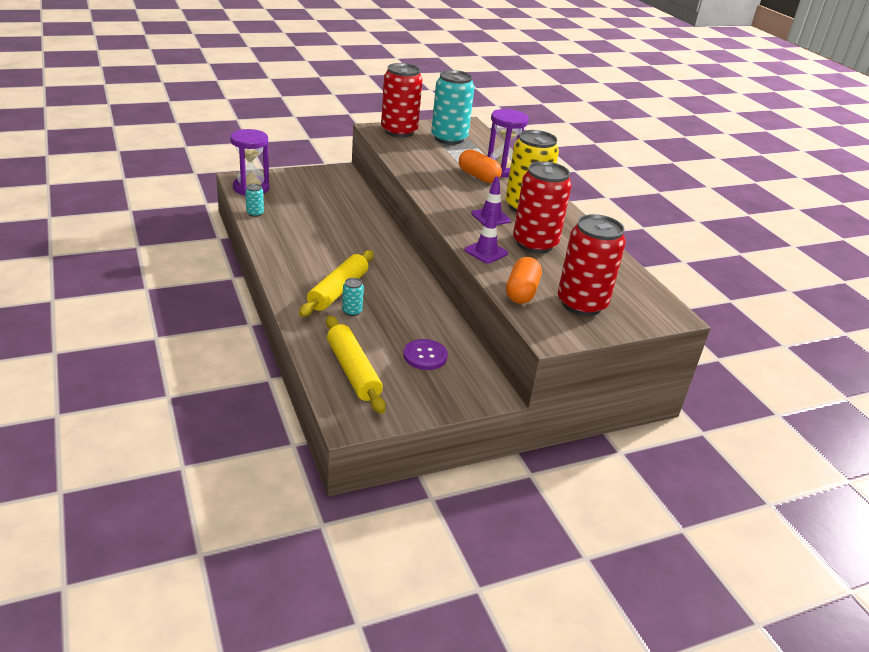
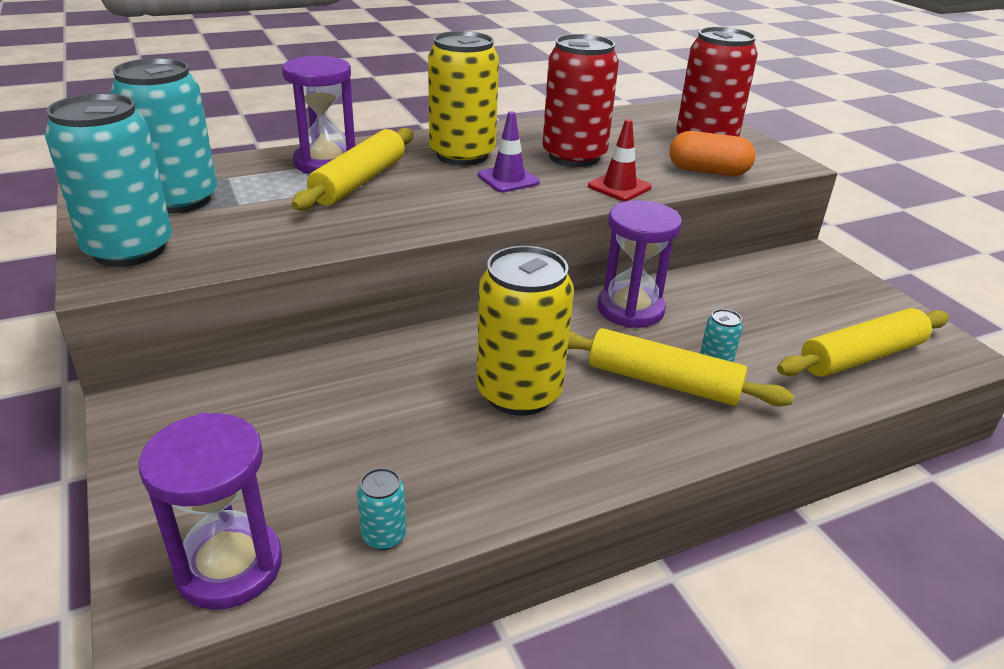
camera: 90 degrees left, 0 degrees up
red can [381,63,422,137] -> turquoise can [45,93,172,267]
purple button [403,339,448,370] -> none
orange capsule [459,149,502,183] -> yellow rolling pin [291,128,413,210]
purple traffic cone [464,209,508,264] -> red traffic cone [588,119,652,201]
none -> yellow can [477,246,574,416]
none -> purple hourglass [597,200,682,328]

